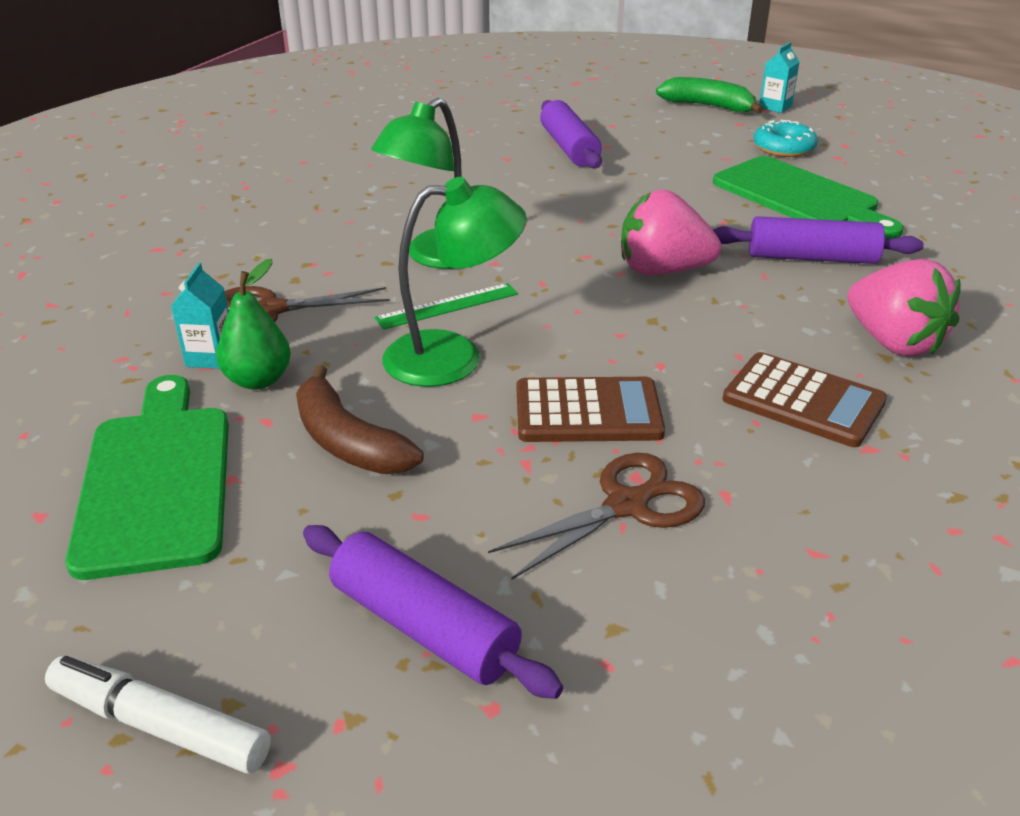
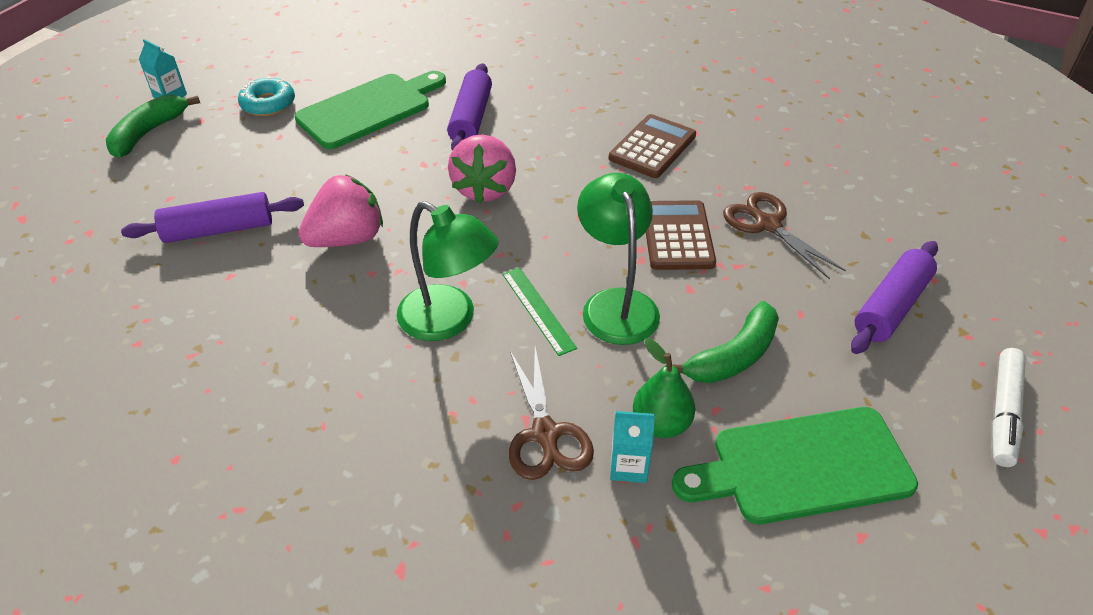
camera: 90 degrees left, 10 degrees up
brown banana [296,365,424,474] -> green banana [665,301,779,383]
pink strawberry [847,259,961,357] -> pink strawberry moved to [298,174,383,247]

